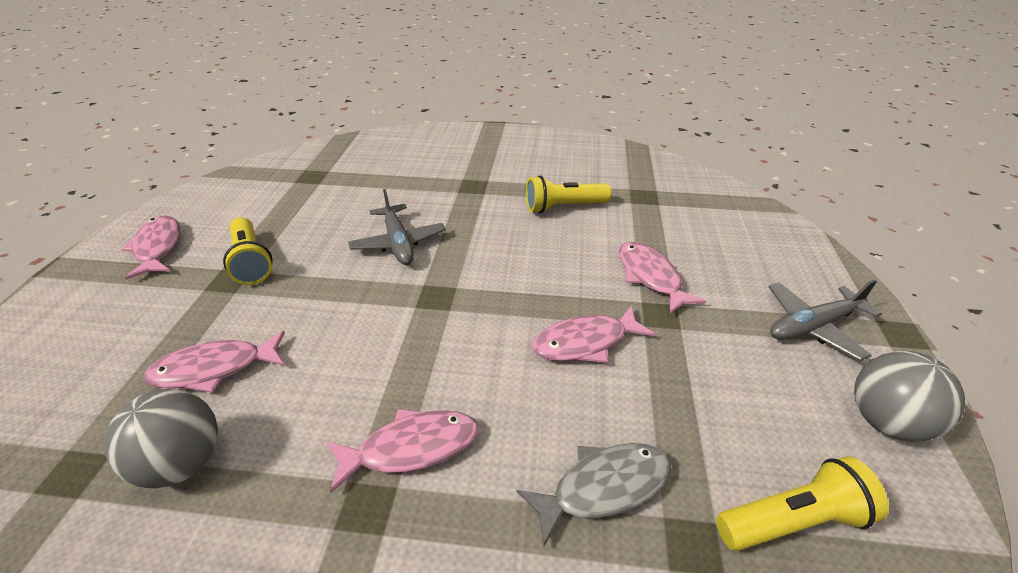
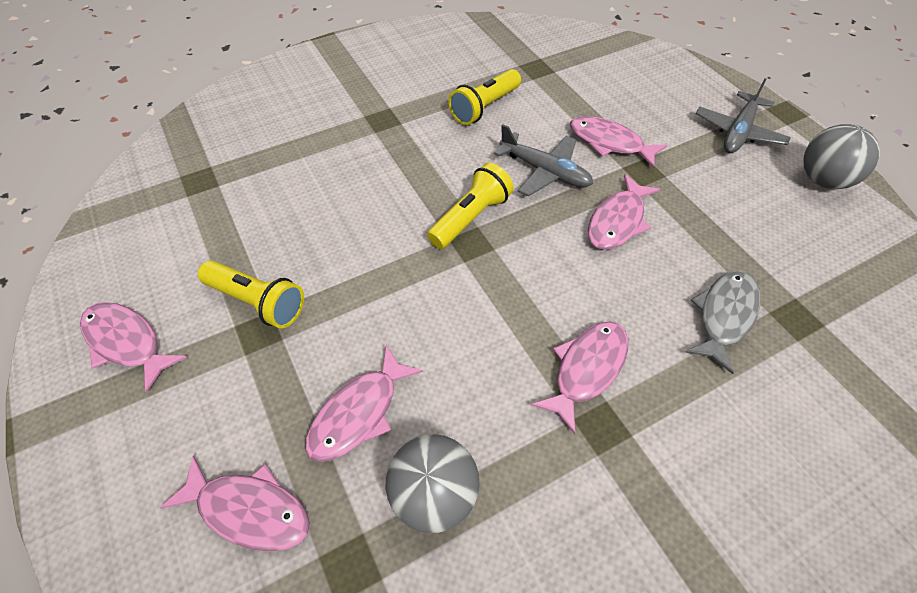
camera: 35 degrees left, 15 degrees up
grey plane [348,189,445,265] -> grey plane moved to [494,124,593,196]
yellow flashlight [716,456,889,551] -> yellow flashlight moved to [427,163,514,249]
none -> pink fish [160,456,310,552]

